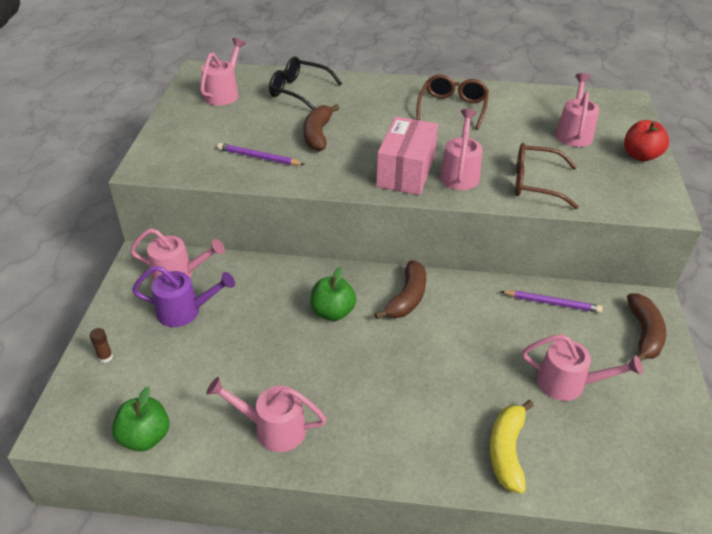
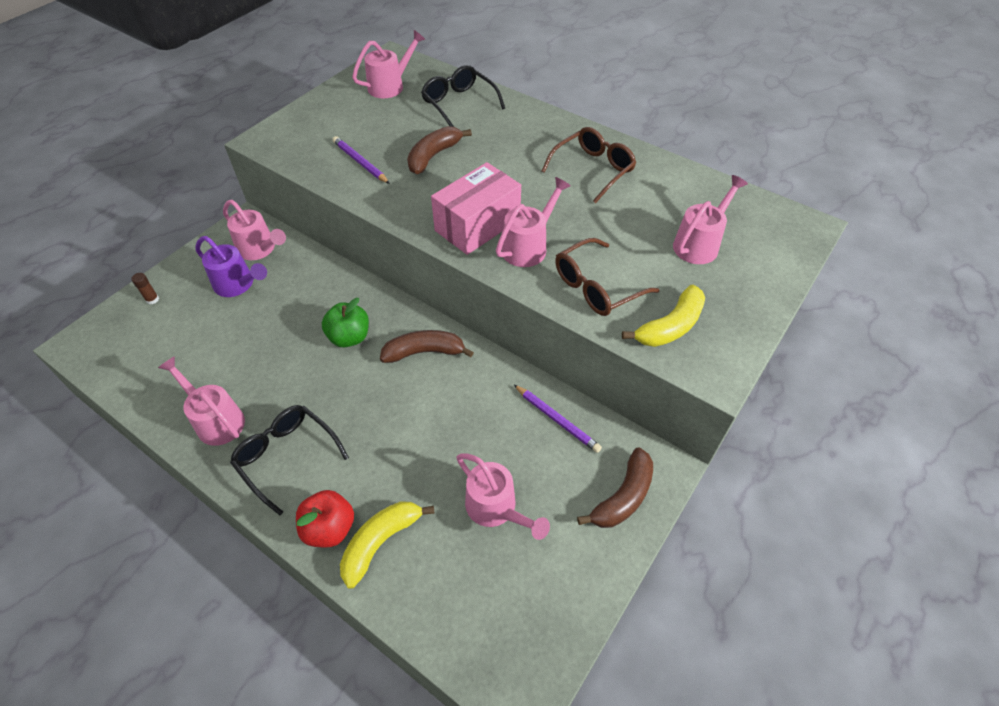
camera: 30 degrees right, 10 degrees up
green apple [112,387,169,451] -> none
brown banana [375,261,426,319] -> brown banana turned 150 degrees counterclockwise [380,330,474,363]
brown glasses [515,143,579,209] -> brown glasses turned 75 degrees counterclockwise [555,238,660,316]
red apple [624,120,669,162] -> red apple moved to [296,490,354,548]
none -> black glasses [230,405,349,515]
none -> yellow banana [622,285,705,347]

